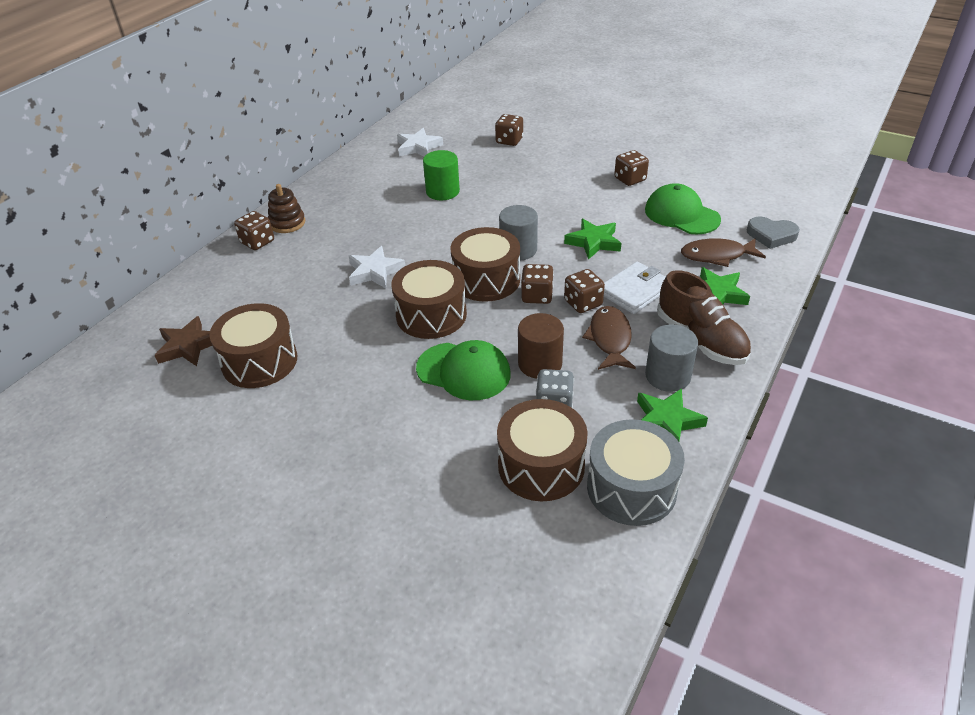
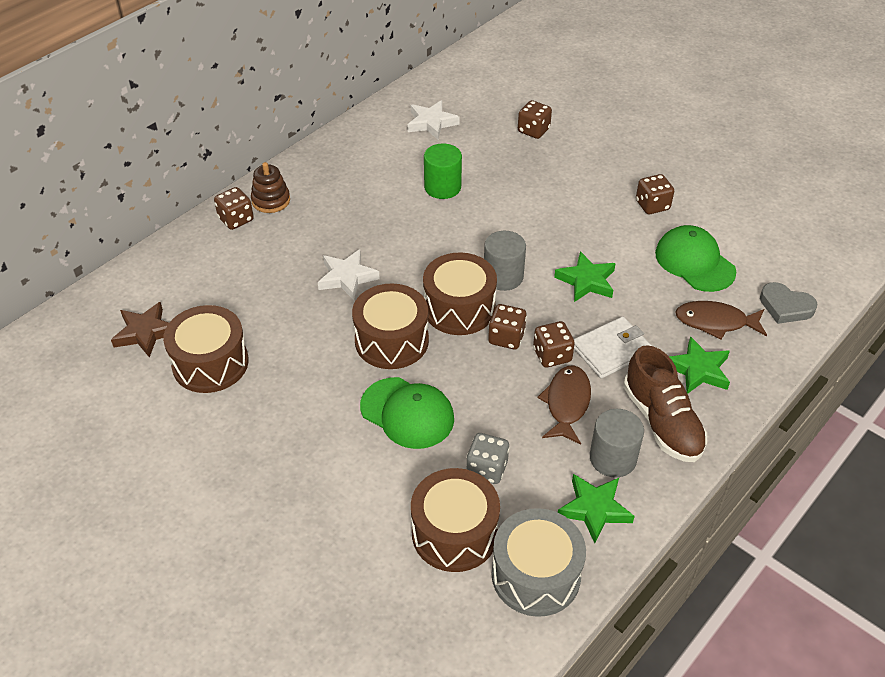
camera: 10 degrees right, 5 degrees up
brown cylinder [518,313,564,379] -> none

